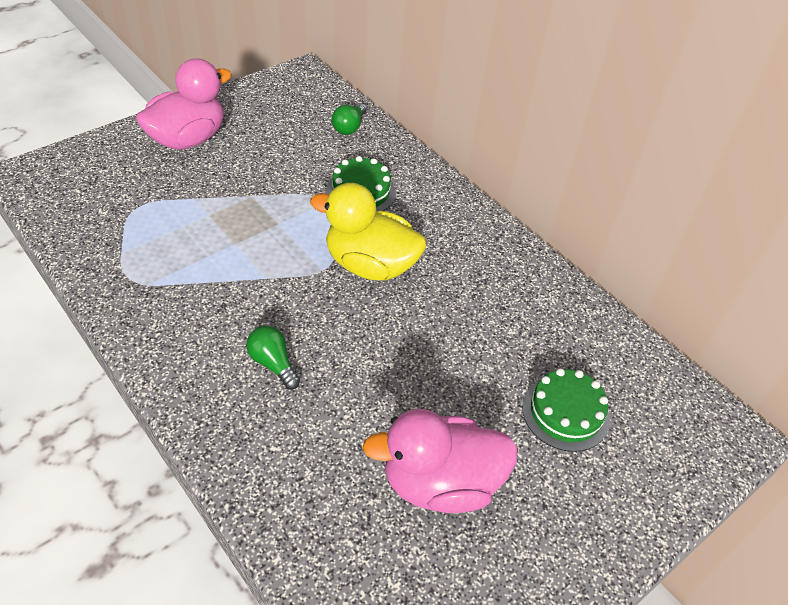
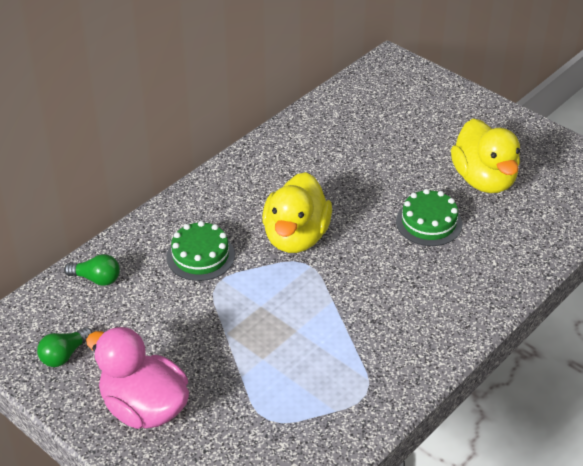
camera: 95 degrees left, 5 degrees down
green light bulb [246,326,300,389] -> green light bulb moved to [37,327,93,367]
pink duck [362,409,518,513] -> yellow duck [451,119,520,193]
green cake [522,368,610,452] -> green cake moved to [396,189,462,246]

